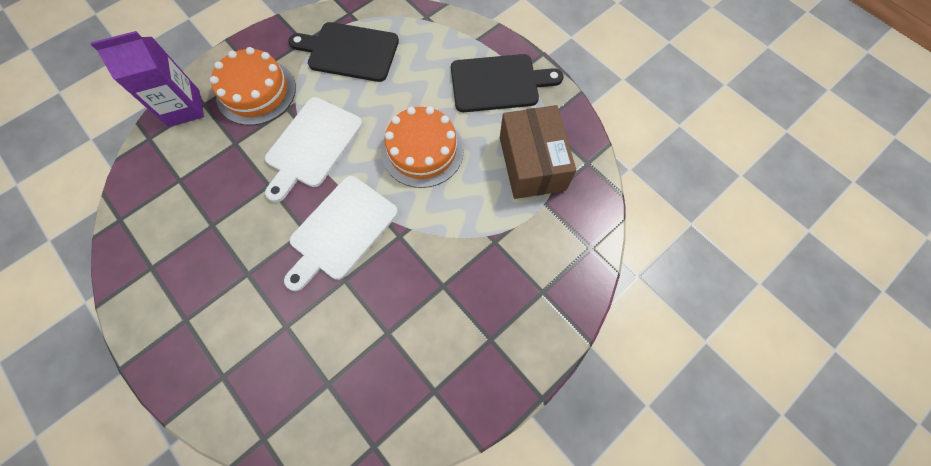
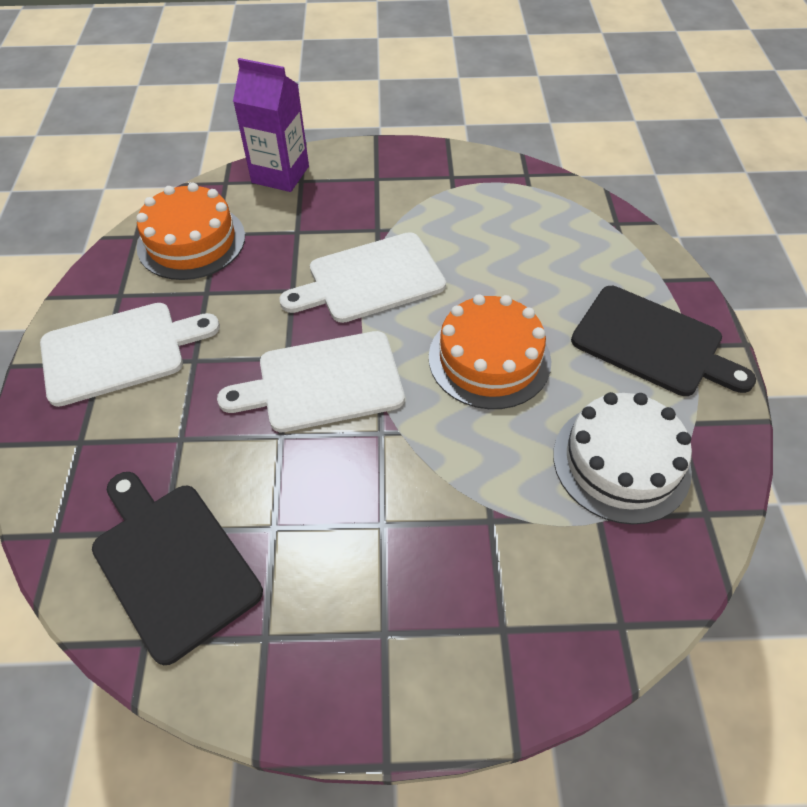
camera: 40 degrees right, 15 degrees down
orange cake [210,47,296,125] -> orange cake moved to [136,183,245,280]
black cutting board [288,22,399,82] -> black cutting board moved to [92,472,263,665]
brown box [500,105,576,199] -> white cake [553,392,692,524]
none -> white cutting board [40,303,220,407]

